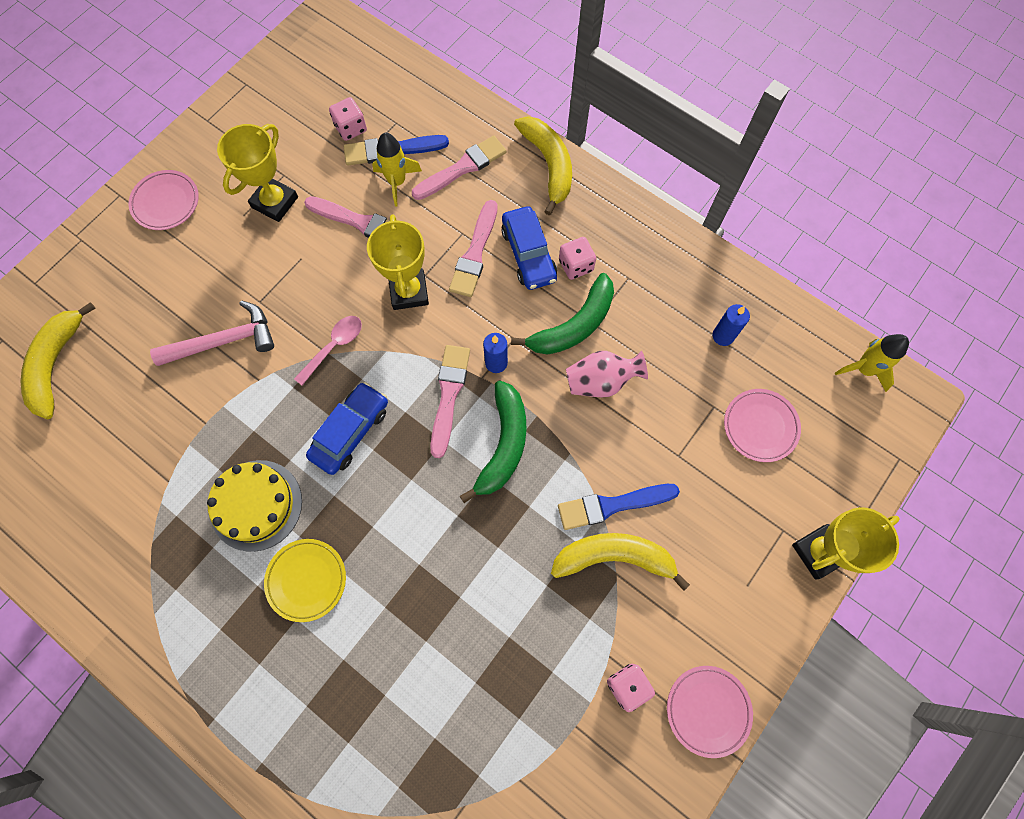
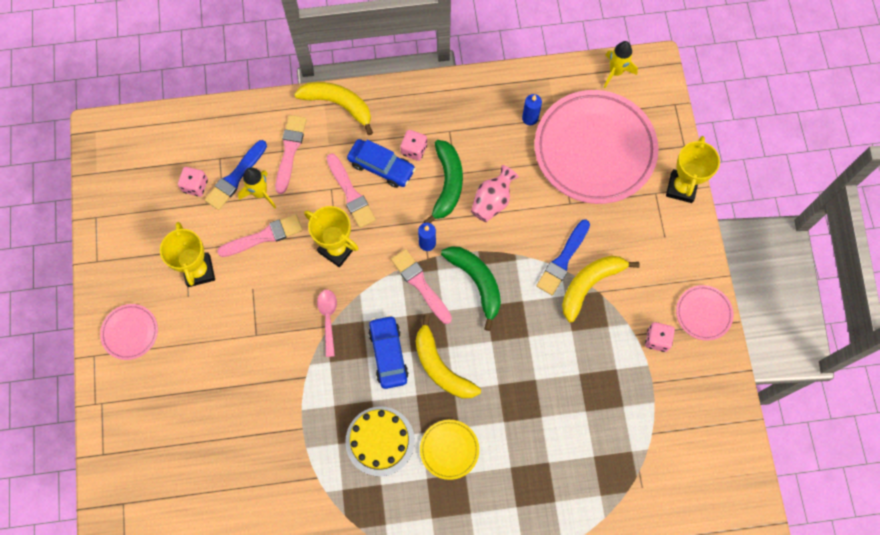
camera: 45 degrees left, 0 degrees up
yellow banana [21,303,96,420] -> yellow banana moved to [416,314,481,398]
pink hammer [150,301,274,366] -> none
pink plate [724,389,801,462] -> pink plate [534,90,659,204], size x2.28

